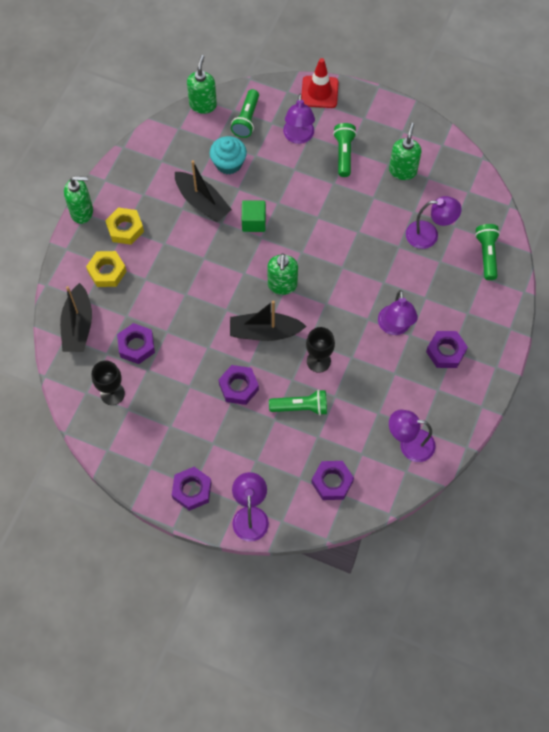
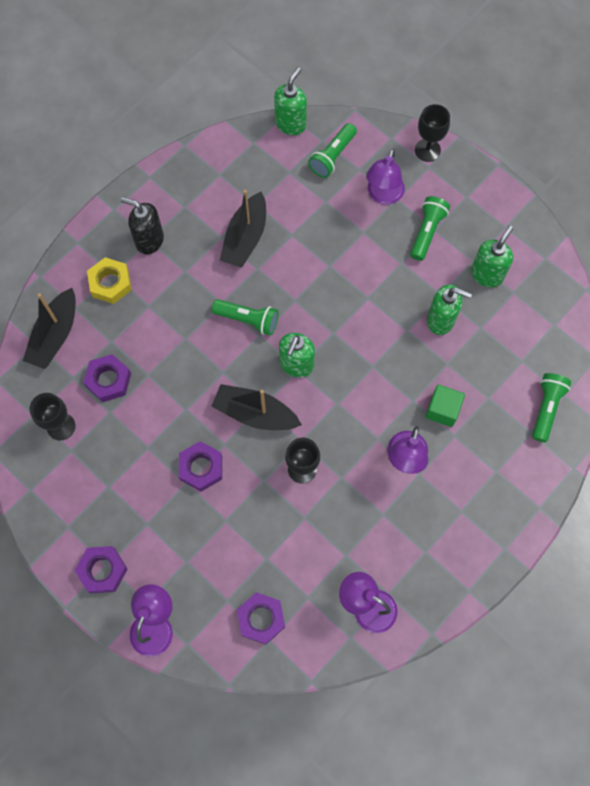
camera: 20 degrees right, 5 degrees up
green soap dispenser [64,176,93,224] -> green soap dispenser moved to [427,285,472,335]
yellow nut [105,208,144,245] -> black soap dispenser [121,197,164,255]
black boat [175,160,232,222] -> black boat turned 45 degrees clockwise [220,190,266,268]
turquoise cupcake [210,136,247,174] -> none
green cube [242,200,266,232] -> green cube moved to [425,385,465,427]
green flashlight [269,390,327,415] -> green flashlight moved to [212,299,279,336]
red traffic cone [302,58,339,108] -> black goblet [415,104,450,162]
purple lamp [406,196,462,249] -> none
purple nut [426,331,468,368] -> none

